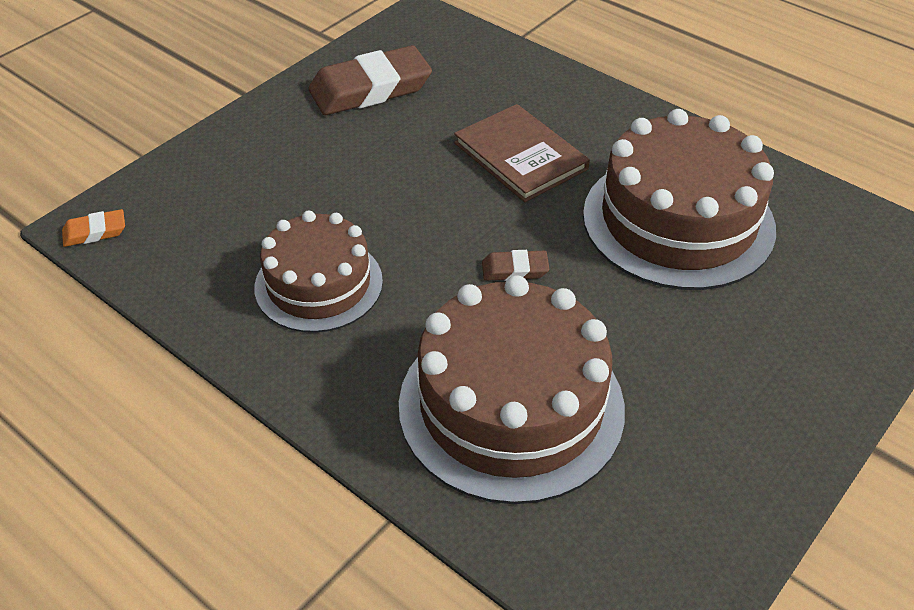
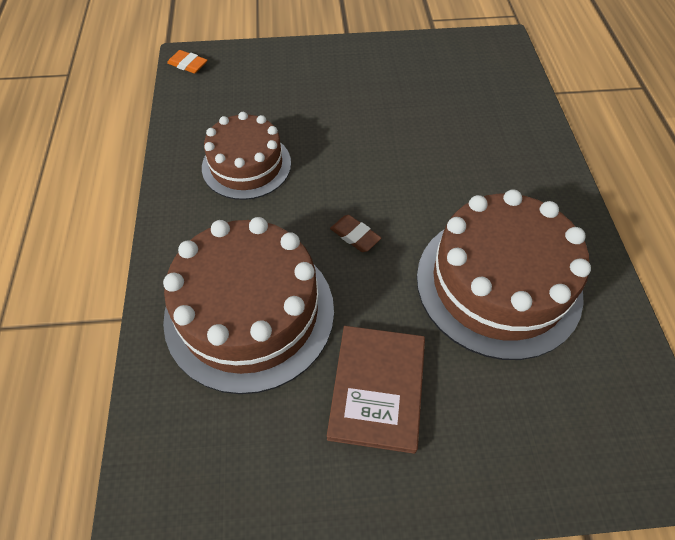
camera: 45 degrees right, 10 degrees up
brown eraser [308,45,432,115] -> none
brown book [454,104,590,202] -> brown book moved to [327,326,425,454]

